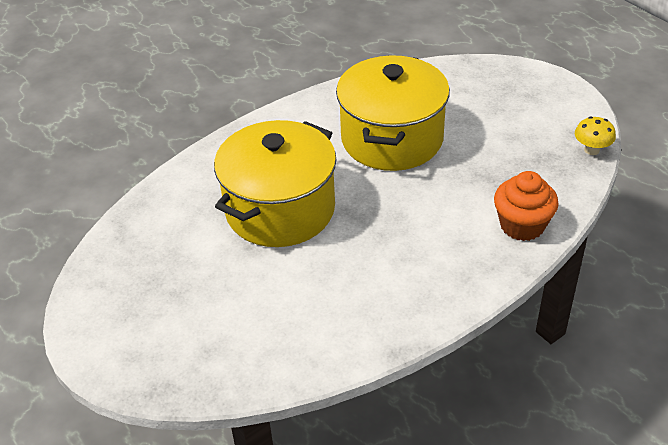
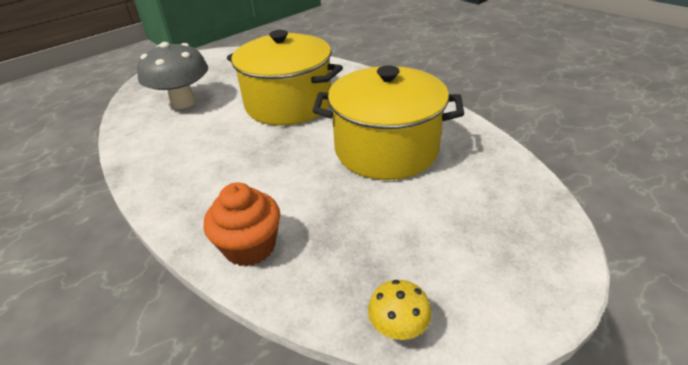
camera: 85 degrees right, 5 degrees down
none -> grey mushroom [137,42,208,109]

